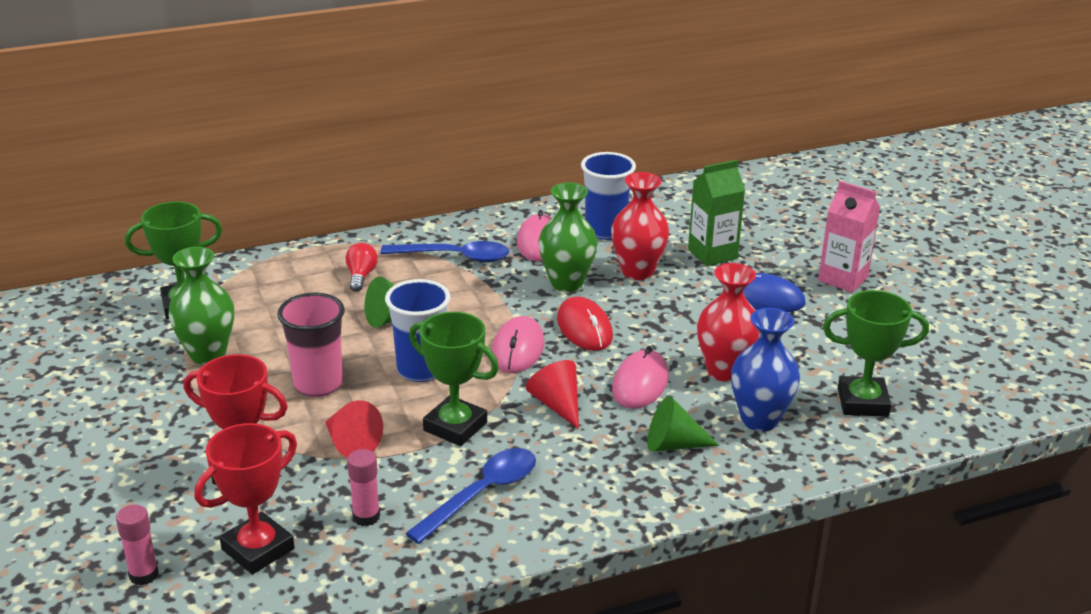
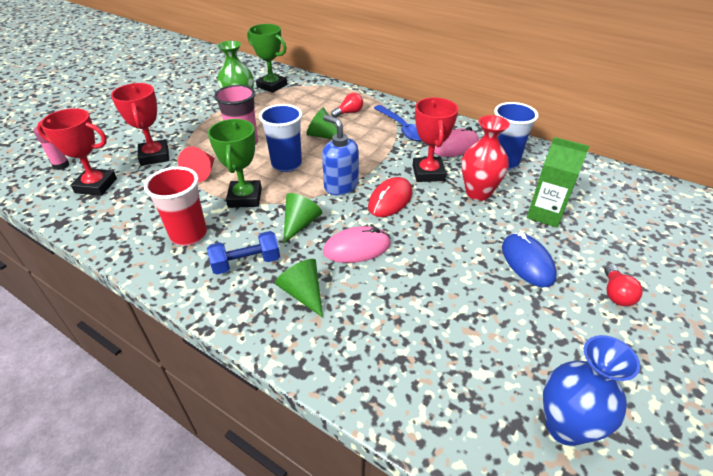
camera: 55 degrees right, 10 degrees up
pink glue stick [347,449,380,526] -> none
blue spoon [405,448,536,544] -> red cup [144,166,207,246]
pink mouse [492,316,545,373] -> blue soap dispenser [322,115,359,195]
red cone [526,360,579,429] -> green cone [283,193,322,244]
green vase [538,182,598,292] -> red trophy [412,98,458,182]
red vase [697,263,760,382] -> none
blue vase [731,308,800,431] -> blue vase moved to [543,335,640,446]
pink carton [818,181,880,292] -> red light bulb [604,265,643,306]
green trophy [823,290,929,417] -> none
none -> blue dumbbell [207,231,280,275]

